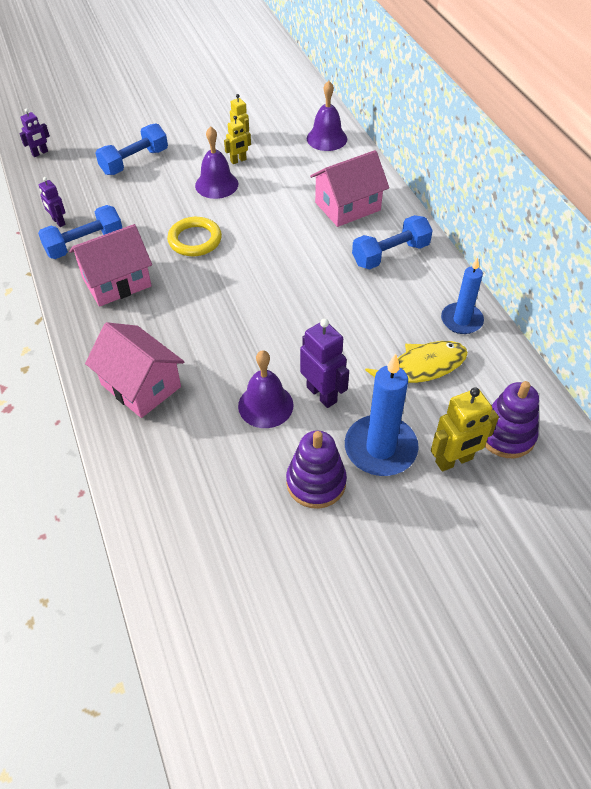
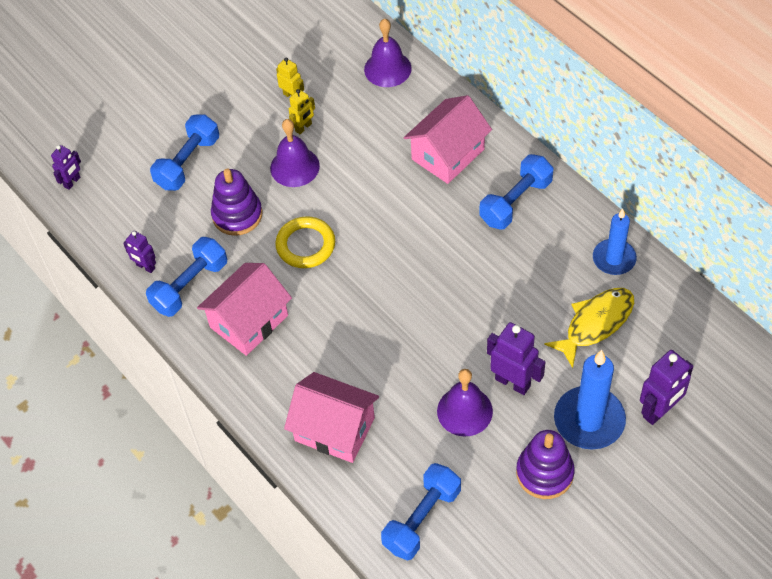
camera: 15 degrees left, 5 degrees up
yellow robot [431,387,499,472] -> purple robot [640,350,694,425]
purple stacking toy [485,381,539,458] -> purple stacking toy moved to [211,169,262,236]
none -> blue dumbbell [381,463,461,561]

